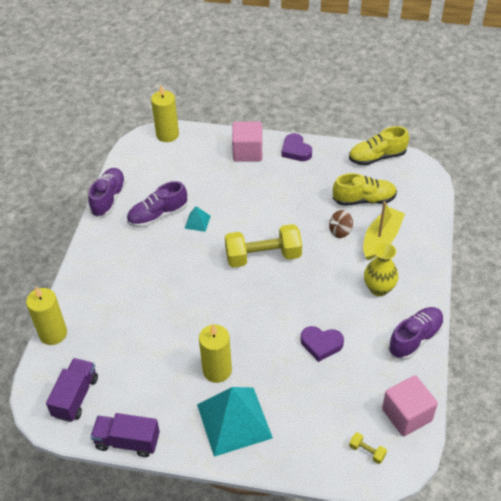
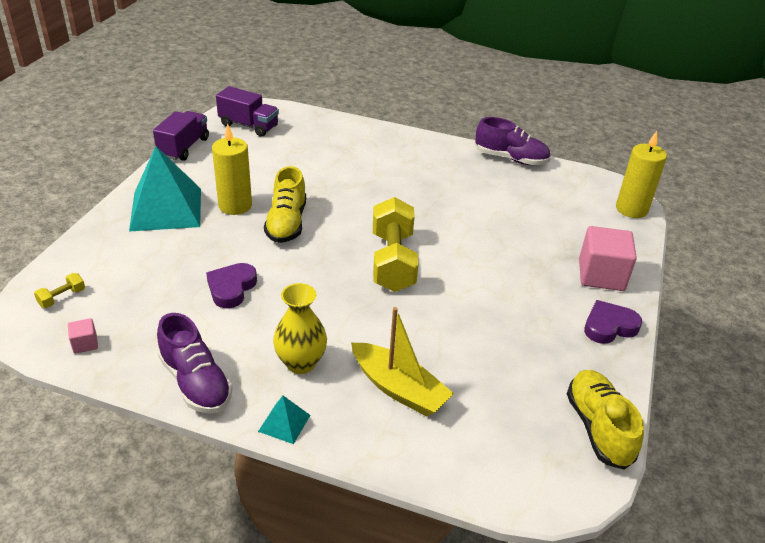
camera: 95 degrees right, 10 degrees down
yellow candle [26,287,67,345] -> none
purple shoe [127,181,187,228] -> none
turquoise pyramid [184,206,211,232] -> turquoise pyramid moved to [258,396,310,444]
brown spinning top [329,210,353,238] -> none
yellow shoe [333,173,397,206] -> yellow shoe moved to [264,166,306,243]
pink cube [382,375,438,436] -> pink cube [68,318,98,354], size x0.45

